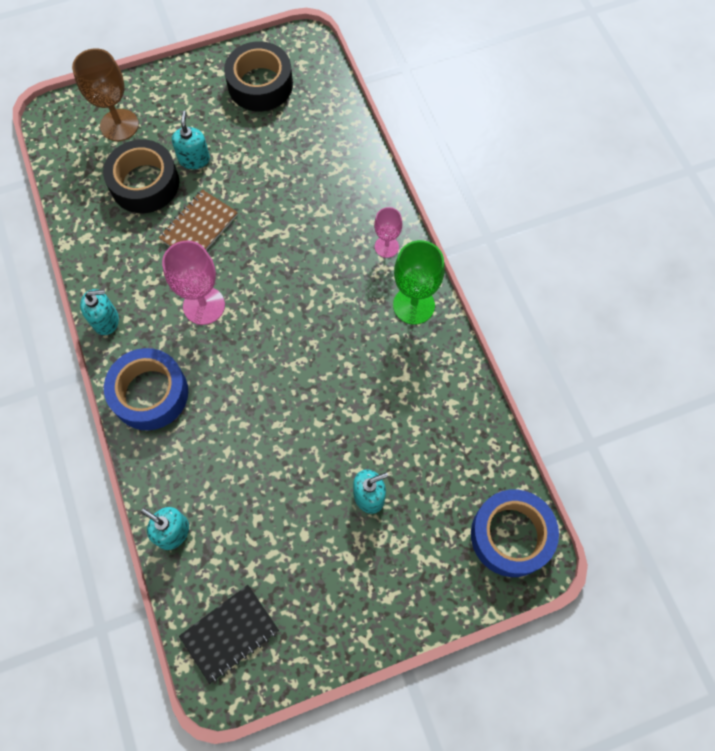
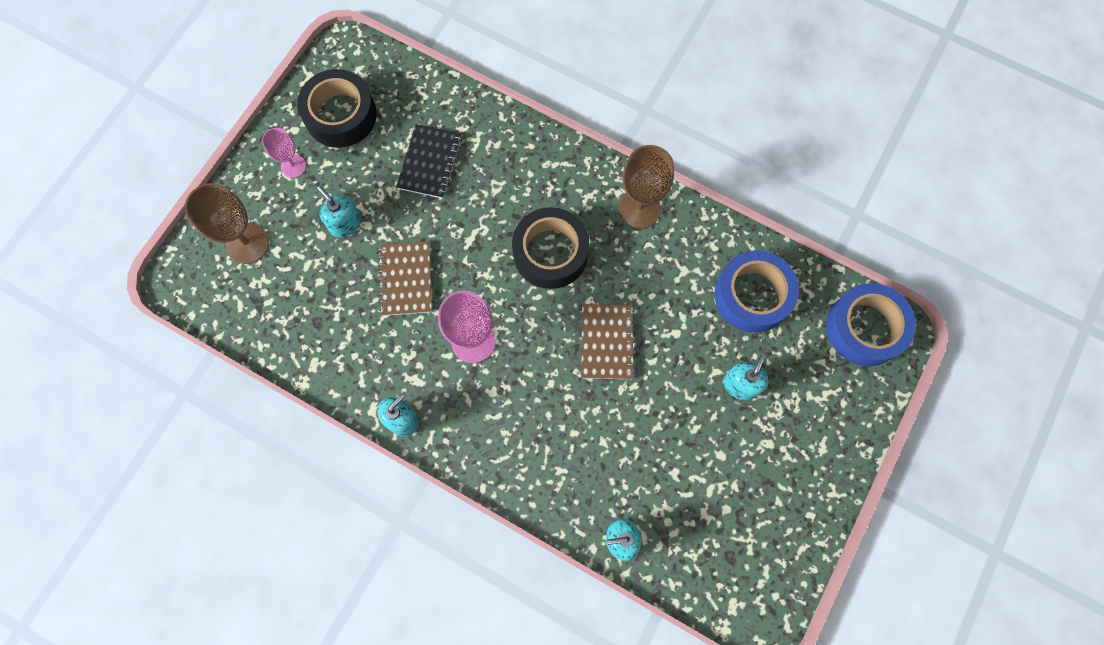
camera: 40 degrees left, 5 degrees up
black tape [103,139,179,213] -> black tape moved to [512,207,589,289]
blue tape [104,348,188,430] -> blue tape moved to [715,250,799,333]
black notebook [179,585,279,684] -> black notebook moved to [396,124,462,199]
pink goblet [374,207,402,258] -> pink goblet moved to [262,128,306,178]
green goblet [393,240,444,325] -> brown goblet [619,145,674,228]
none -> brown notebook [581,304,635,379]

